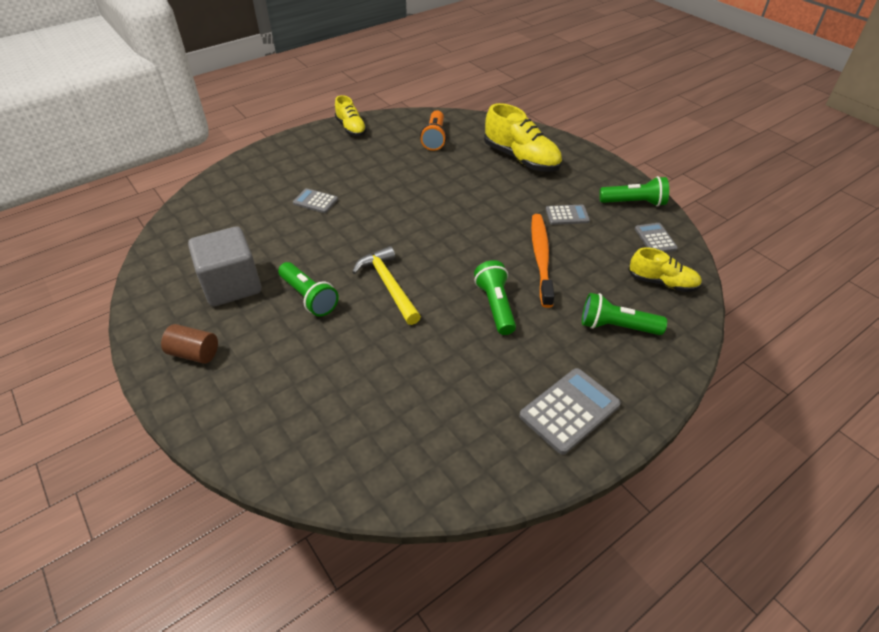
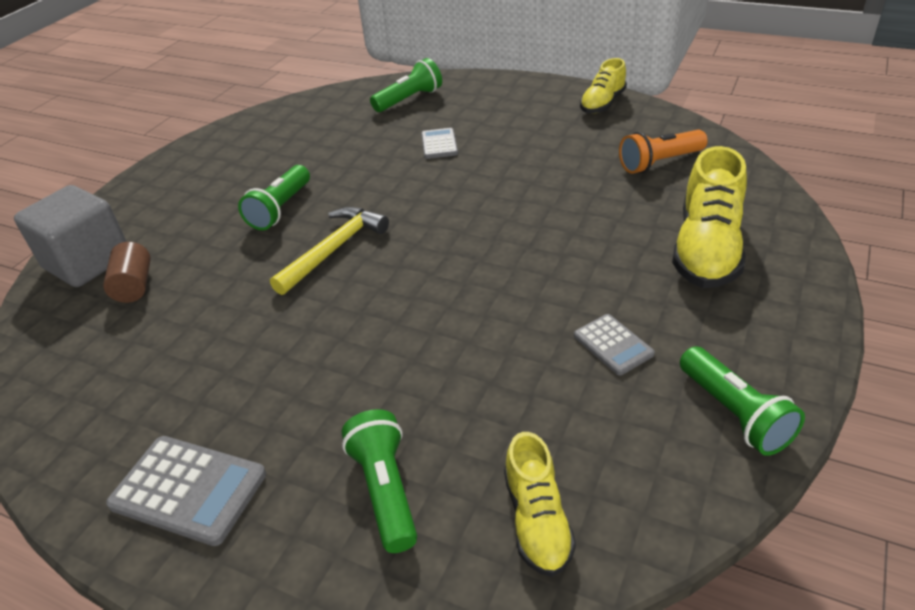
camera: 65 degrees right, 5 degrees down
brown cylinder [161,324,218,364] -> brown cylinder moved to [103,242,151,303]
grey cube [188,227,261,307] -> grey cube moved to [14,185,127,287]
green flashlight [474,260,516,335] -> green flashlight moved to [370,58,442,112]
orange toothbrush [531,214,555,308] -> none
grey calculator [635,223,678,252] -> none

